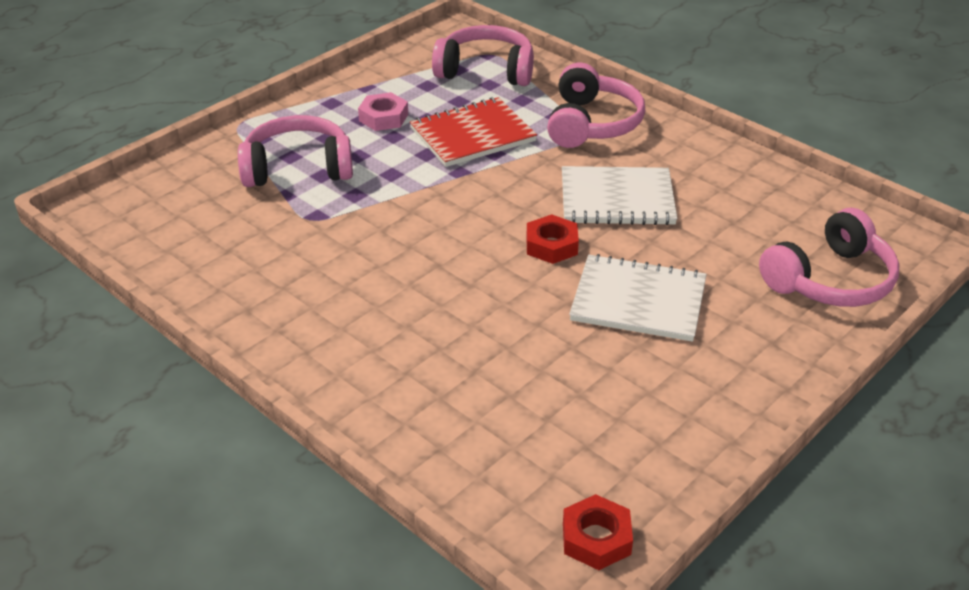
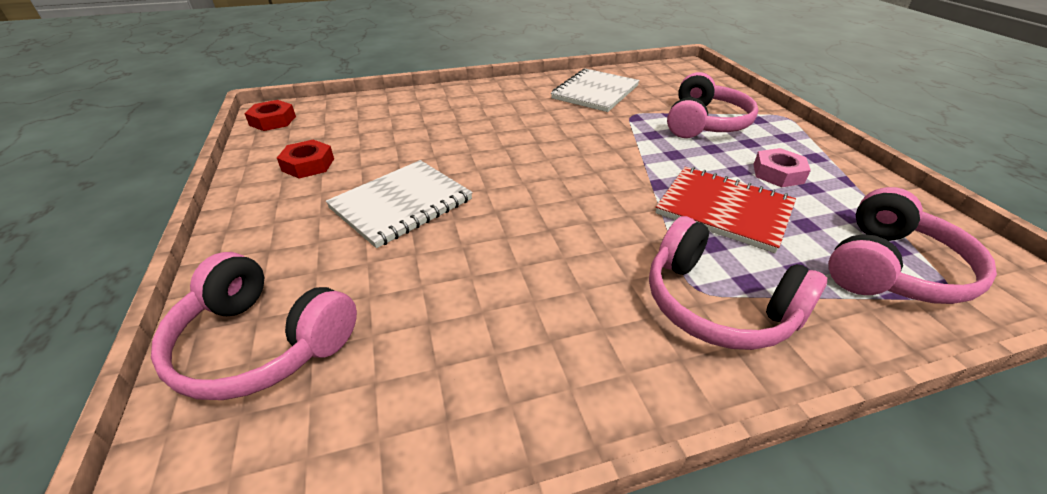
camera: 120 degrees right, 0 degrees up
red notebook [410,97,537,167] -> red notebook turned 60 degrees counterclockwise [655,167,796,253]
red nut [526,214,579,264] -> red nut moved to [277,140,334,178]
white notebook [562,166,678,225] -> white notebook moved to [551,68,640,112]
pink headphones [759,208,899,307] -> pink headphones turned 60 degrees counterclockwise [151,252,357,400]

